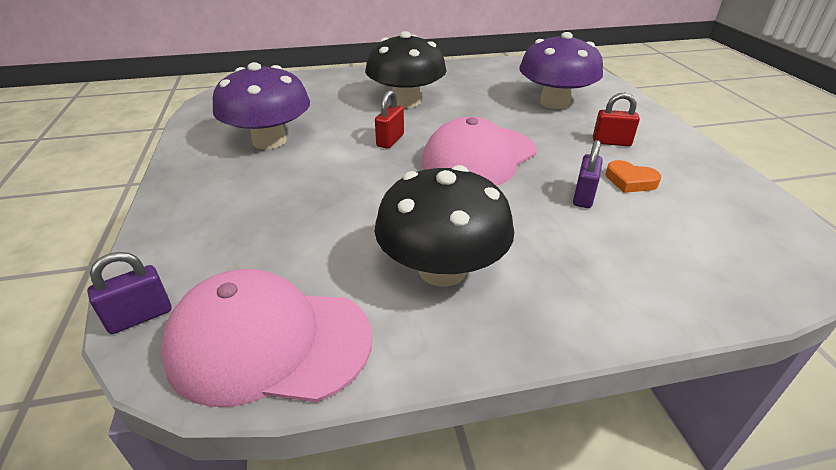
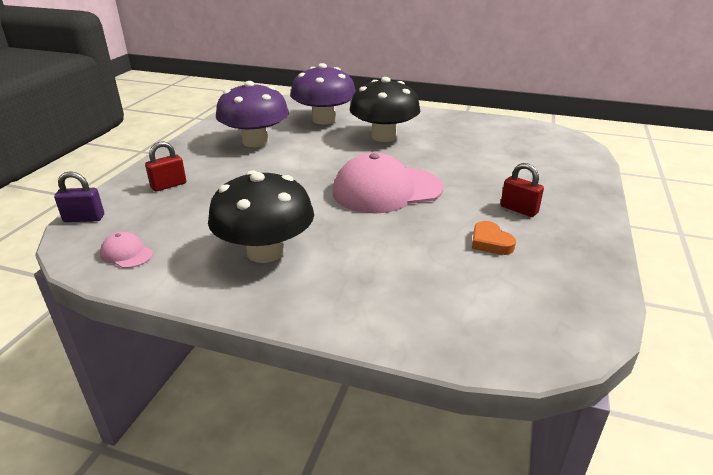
camera: 30 degrees right, 5 degrees down
pink cap [161,269,372,407] -> pink cap [100,232,153,268], size x0.42
red padlock [375,90,404,149] -> red padlock moved to [145,141,186,192]
purple mushroom [519,32,603,109] -> purple mushroom moved to [290,63,356,124]
purple padlock [573,140,603,208] -> none

